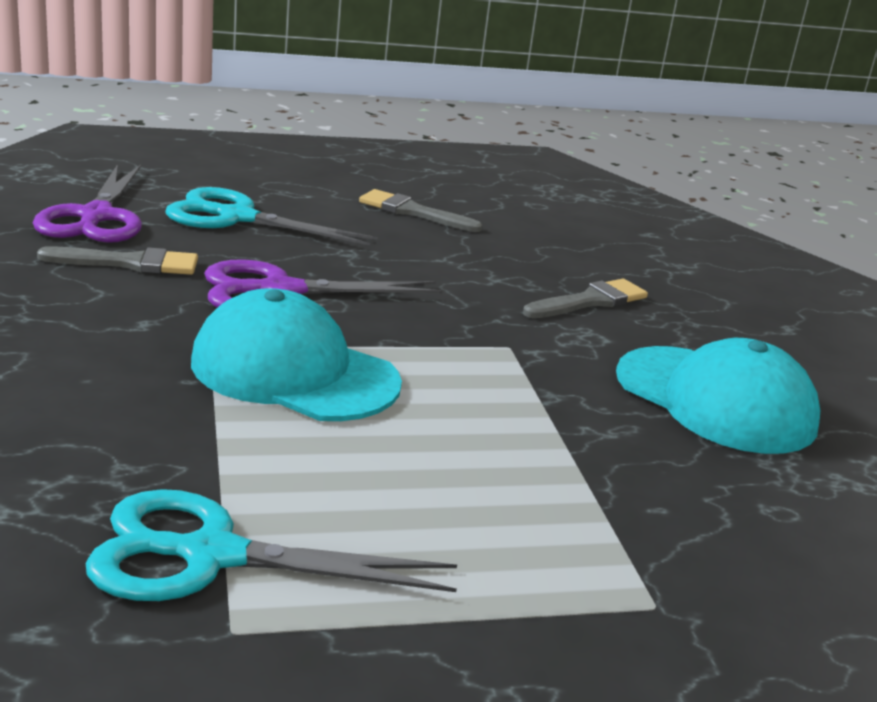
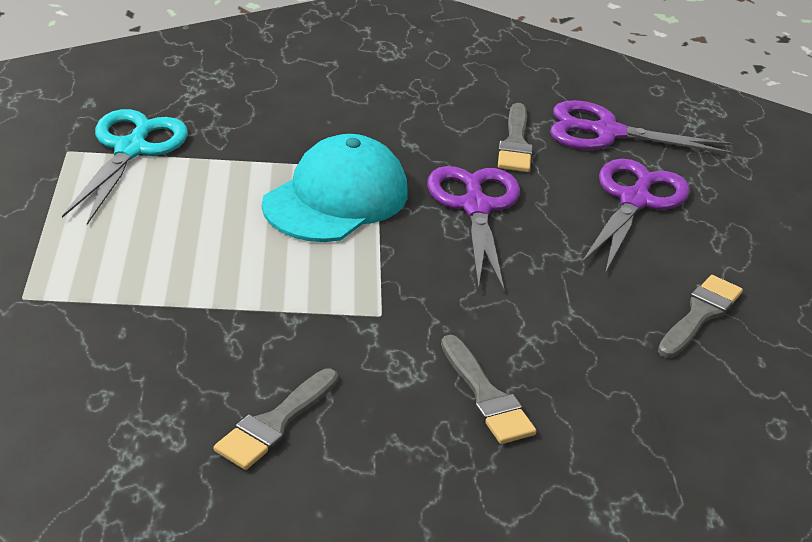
camera: 100 degrees right, 10 degrees up
turquoise scissors [165,187,377,246] -> purple scissors [581,159,690,273]
turquoise cap [616,338,820,454] -> grey brush [214,369,338,470]

